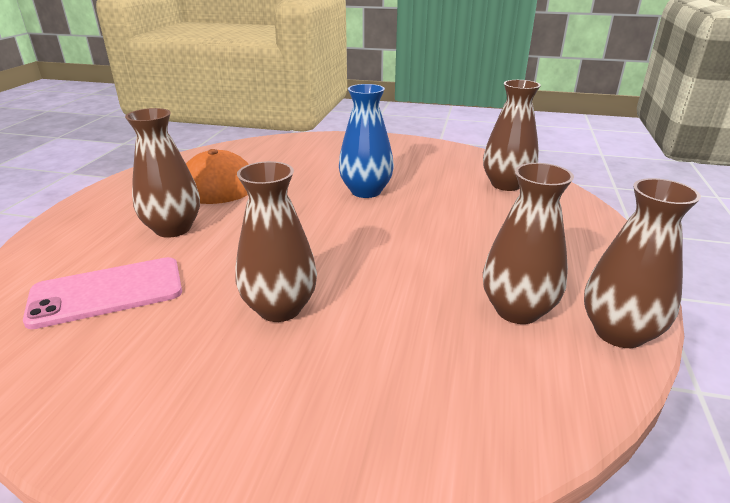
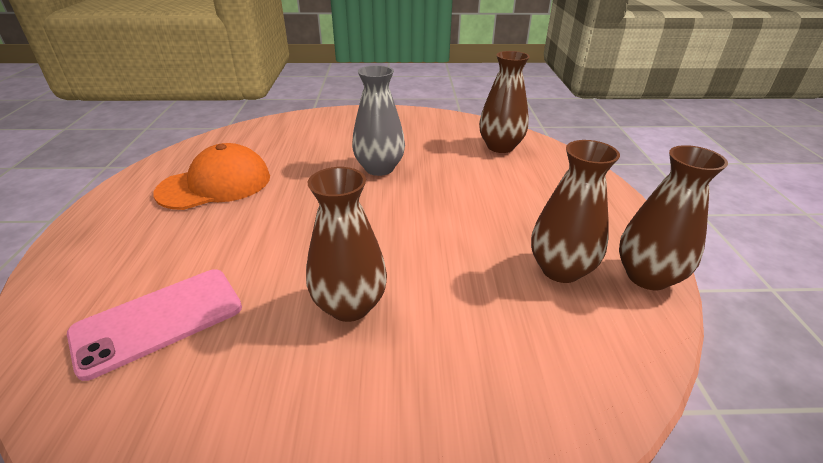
camera: 15 degrees left, 5 degrees up
brown vase [125,108,200,238] -> none
blue vase [339,84,394,198] -> grey vase [352,65,405,176]

